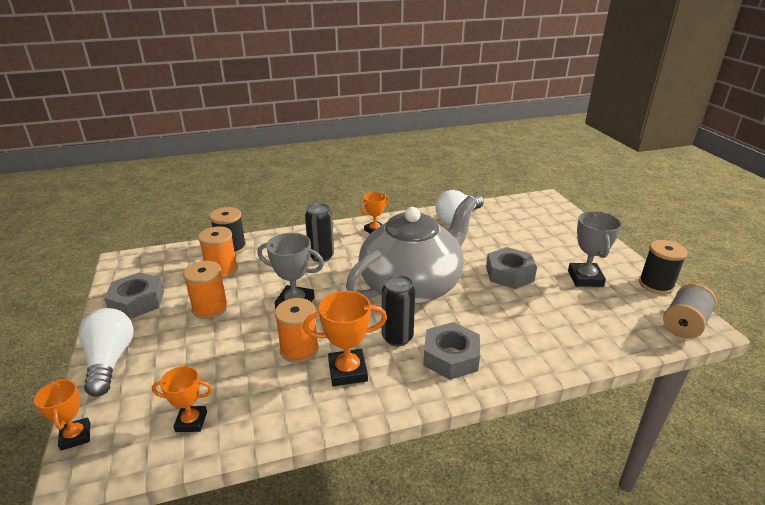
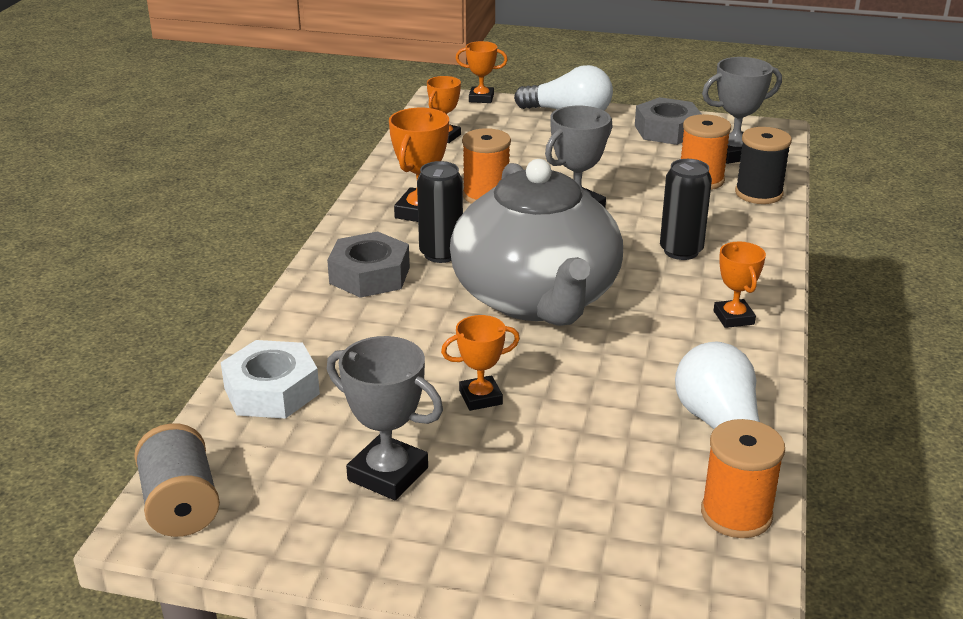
camera: 120 degrees right, 0 degrees up
orange spool [183,261,228,319] -> orange spool moved to [701,419,785,538]
grey nut [486,247,537,289] -> orange trophy [441,315,520,411]
black spool [639,240,687,294] -> none
none -> white nut [221,340,320,419]
none -> grey trophy [702,57,782,164]

